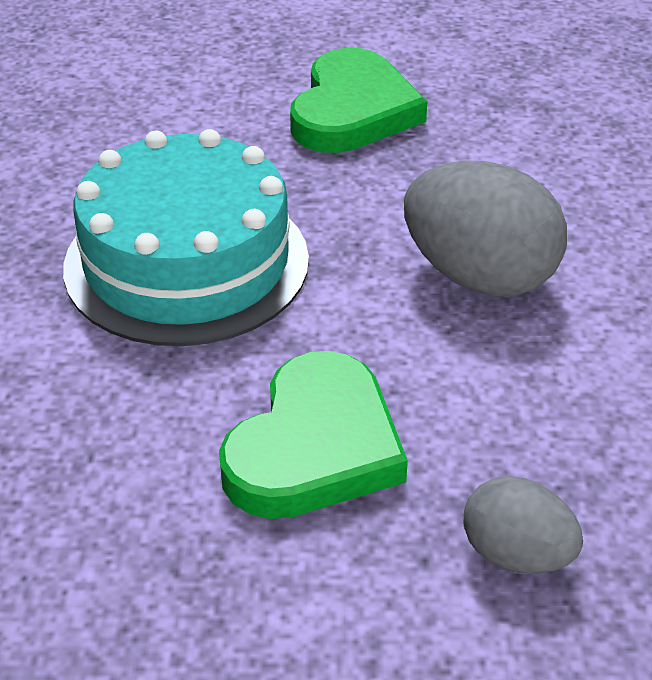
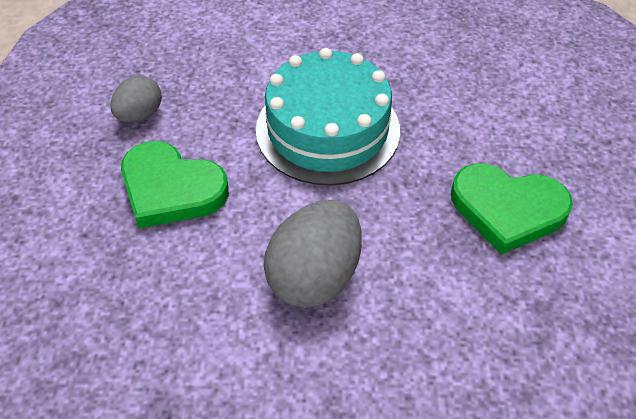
camera: 90 degrees right, 10 degrees up
grey egg [464,476,583,573] -> grey egg moved to [110,76,162,122]

